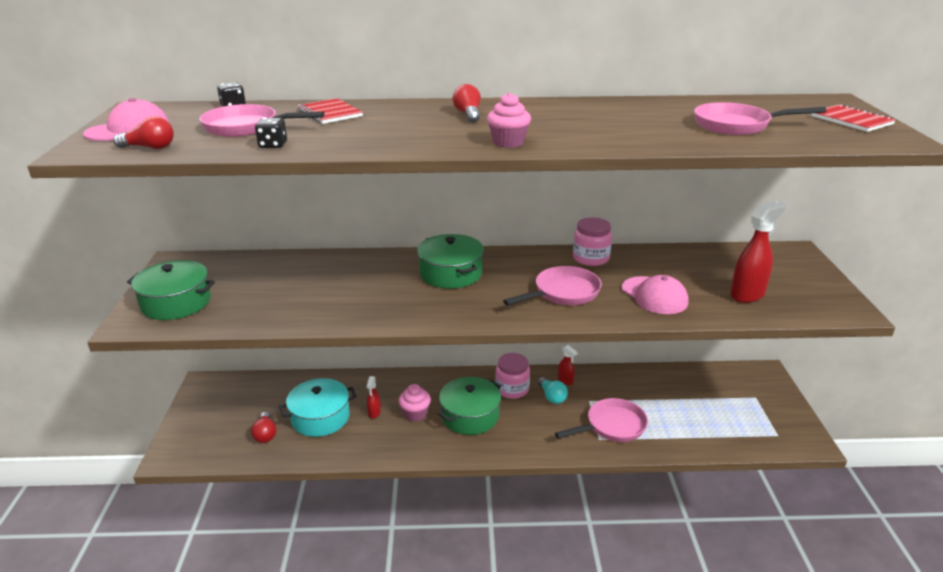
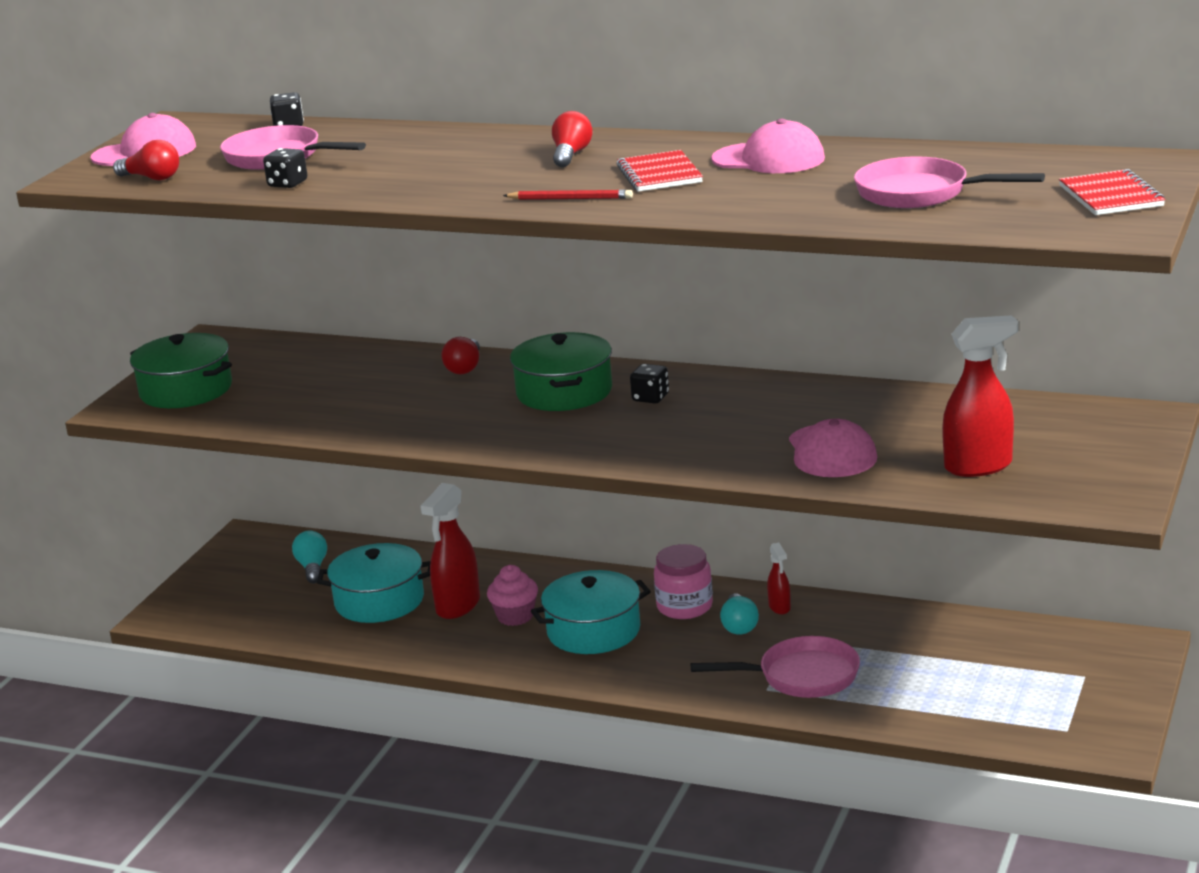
camera: 25 degrees right, 5 degrees down
red light bulb [251,411,276,443] -> red light bulb moved to [441,337,480,375]
red notebook [297,98,363,124] -> red notebook moved to [617,150,703,192]
red spray bottle [367,376,381,418] -> red spray bottle [420,483,480,619], size x1.93
green pot [438,377,501,435] -> turquoise pot [531,570,651,654]
pink cupcake [487,92,531,148] -> red pencil [503,190,633,200]
pink pan [503,266,602,305] -> none
pink jar [573,217,612,266] -> none
none -> turquoise light bulb [292,531,327,583]
none -> black dice [630,364,669,403]
none -> pink cap [711,119,825,173]

